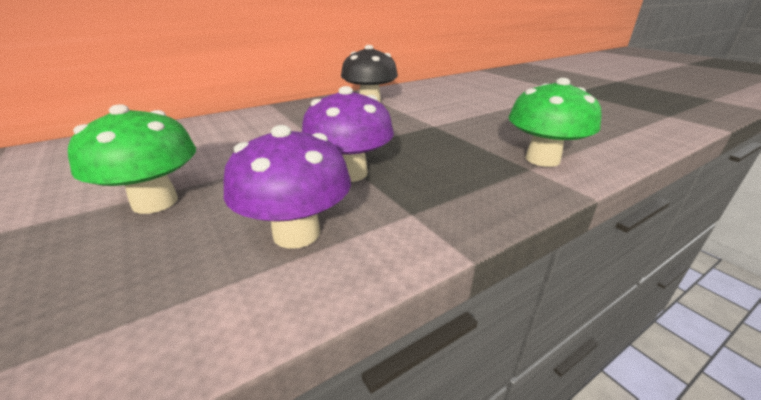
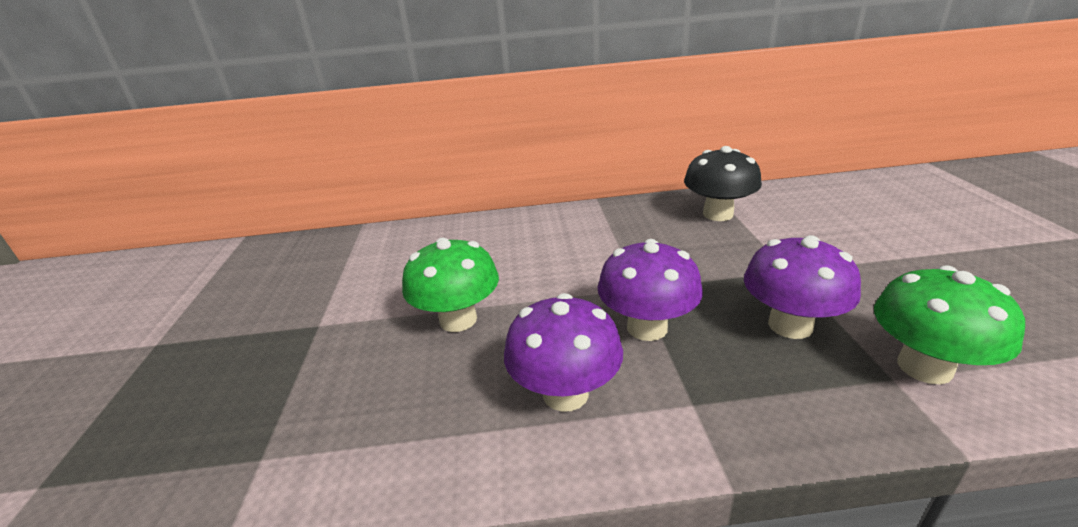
camera: 30 degrees right, 0 degrees up
none -> purple mushroom [744,235,861,339]

